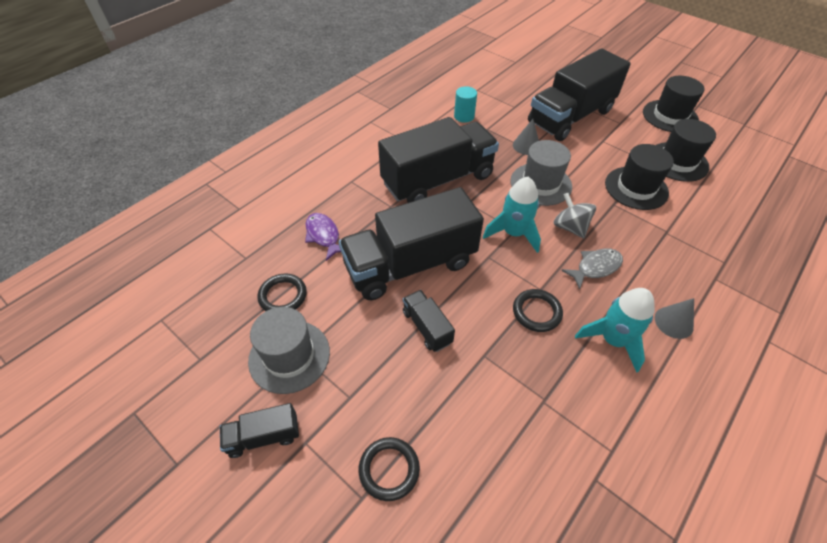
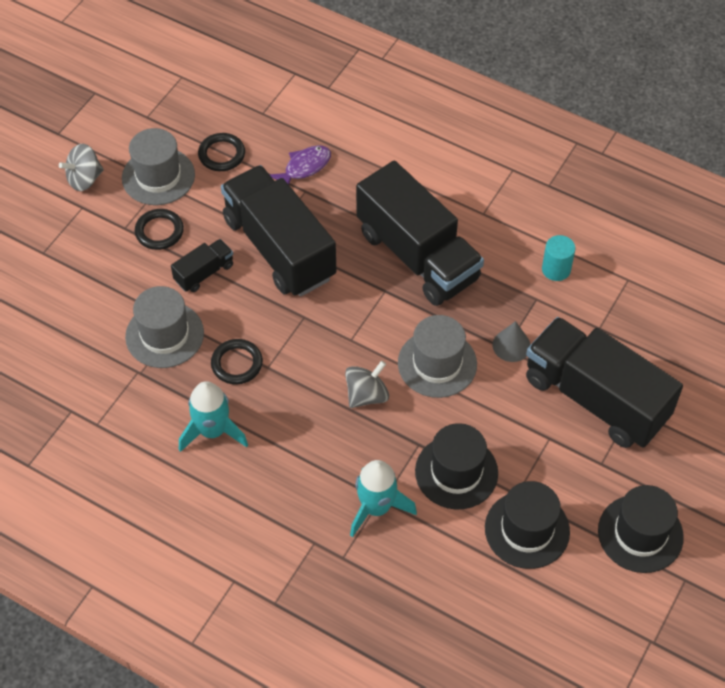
camera: 80 degrees right, 5 degrees up
black truck [220,403,299,458] -> grey spinning top [59,144,104,191]
black ring [358,437,420,501] -> black ring moved to [135,209,184,250]
turquoise rocket [483,177,541,253] -> turquoise rocket moved to [350,460,417,537]
grey fish [561,249,623,290] -> none
grey cone [655,298,694,339] -> none
none -> grey hat [125,286,204,368]

